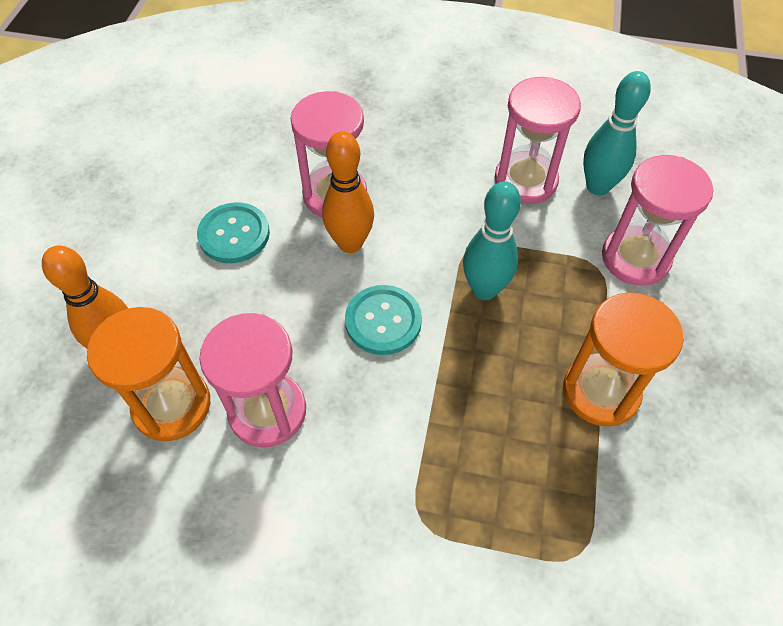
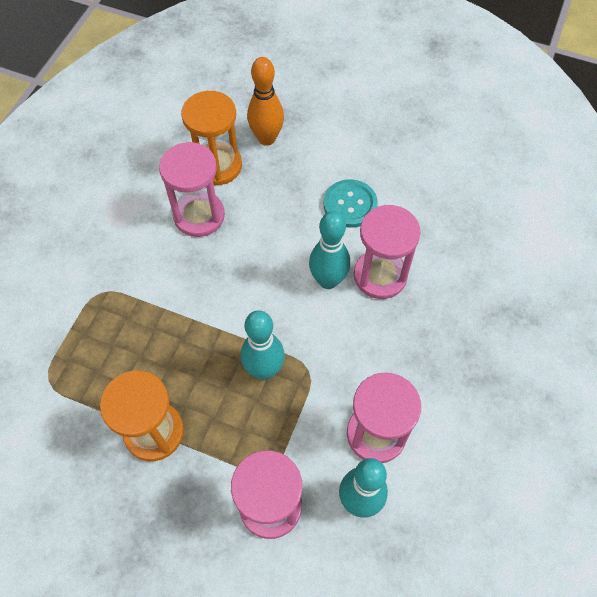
camera: 100 degrees right, 5 degrees up
orange bowling pin [322,131,374,253] -> turquoise bowling pin [309,211,350,289]
turquoise button [345,285,422,355] -> none

